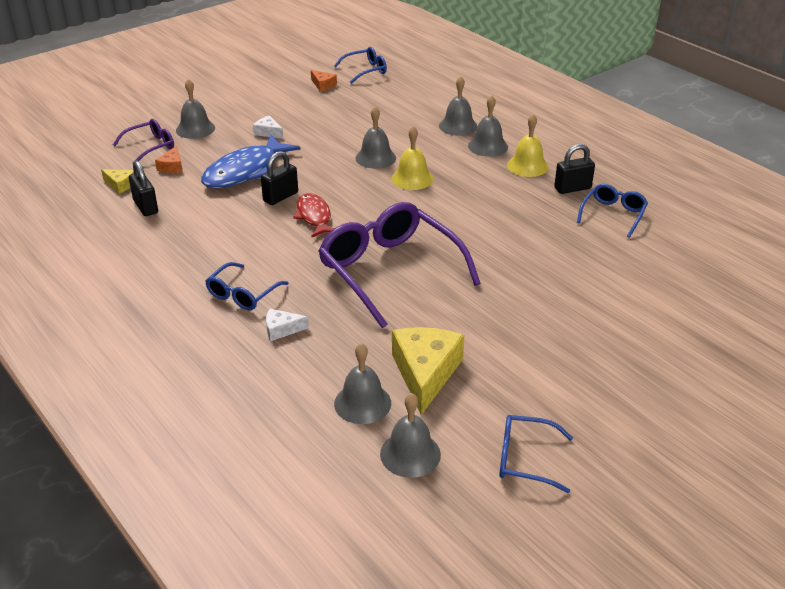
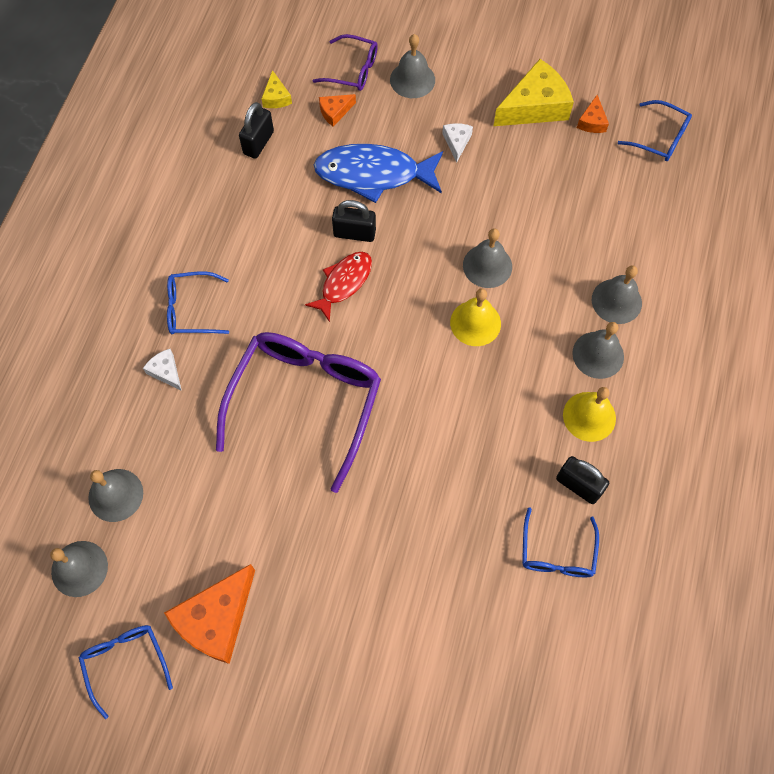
camera: 55 degrees right, 30 degrees up
yellow cheese [392,327,464,415] -> yellow cheese moved to [494,59,574,126]
blue glasses [577,184,648,238] -> blue glasses turned 105 degrees clockwise [522,507,599,577]
none -> orange cheese [164,564,255,664]

